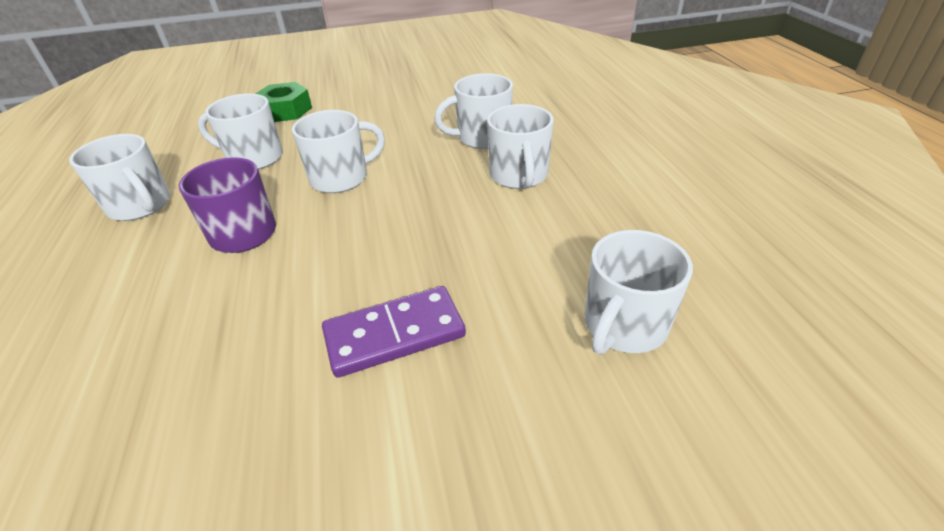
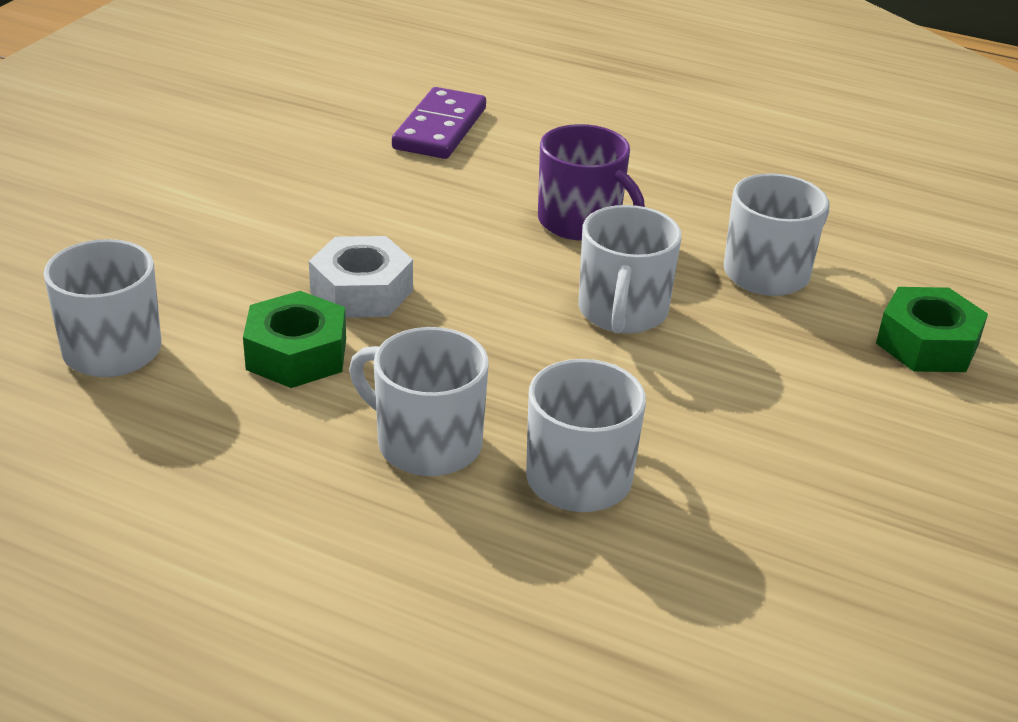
camera: 125 degrees right, 5 degrees down
white mug [69,134,170,221] -> none
purple domino [322,286,466,378] -> purple domino moved to [392,87,486,159]
none -> green nut [243,291,346,388]
none -> white nut [309,236,413,318]

